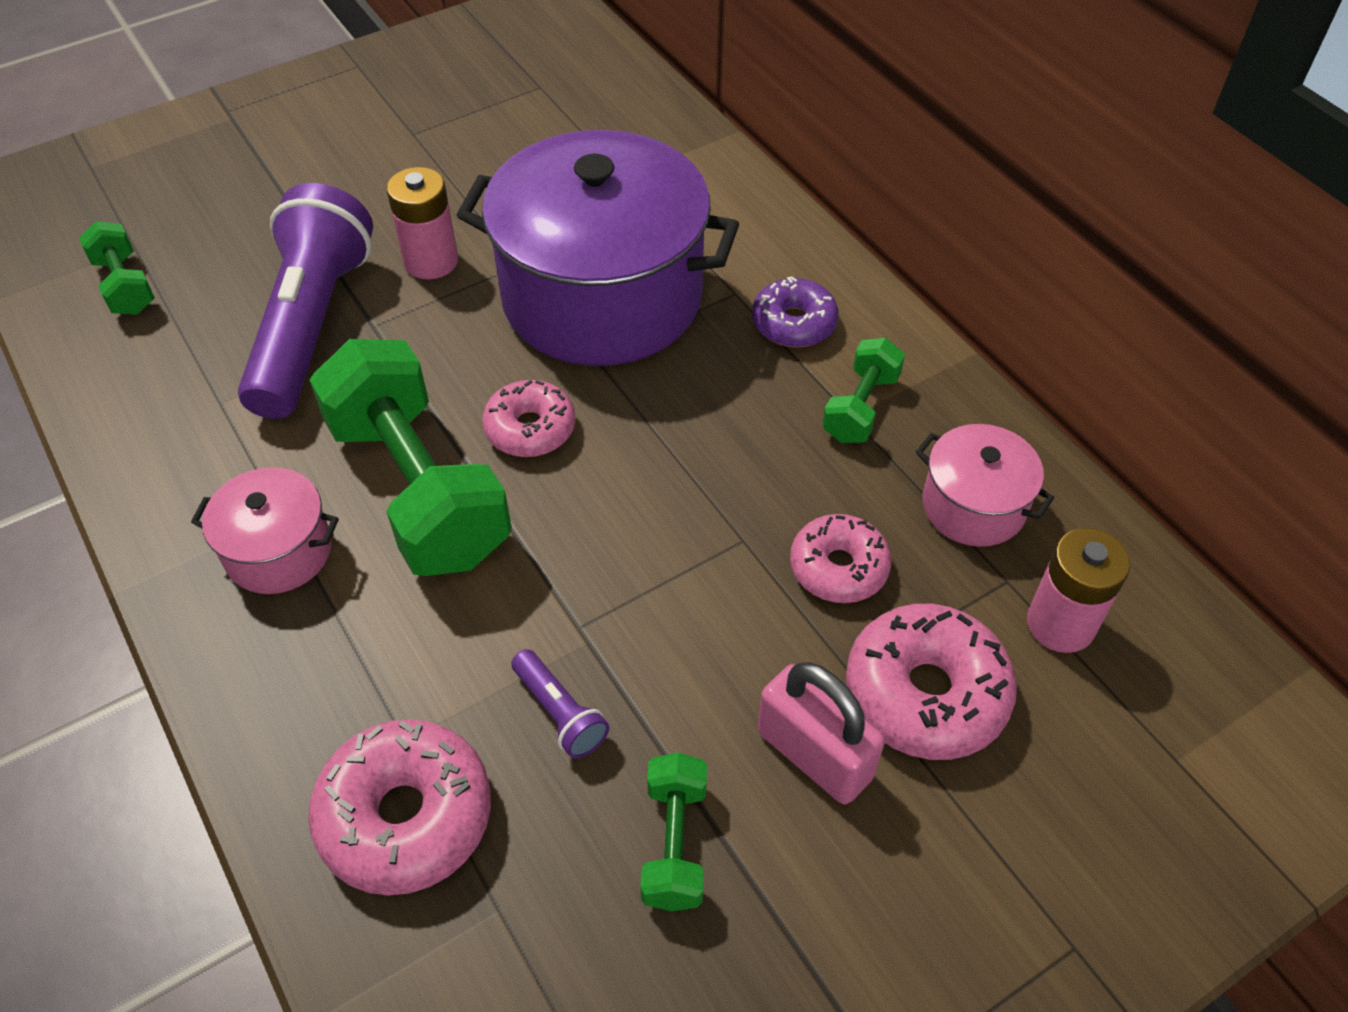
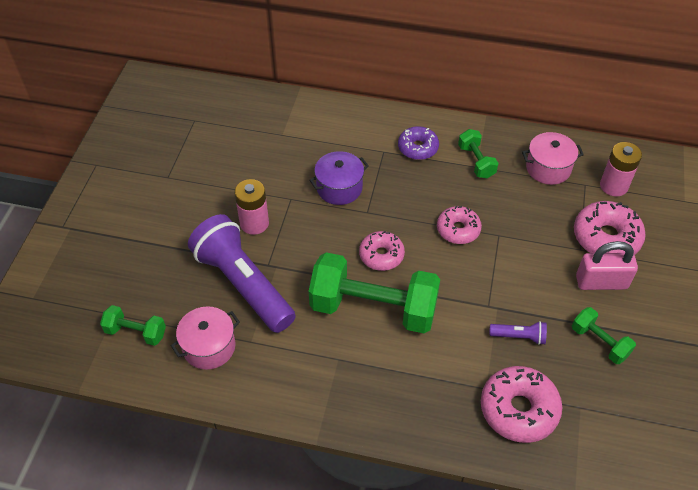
camera: 45 degrees left, 0 degrees up
pink pot [191,467,339,594] -> pink pot moved to [171,306,240,370]
purple pot [457,130,739,366] -> purple pot [309,151,369,205], size x0.45
pink donut [790,514,892,603] -> pink donut moved to [437,206,482,244]

